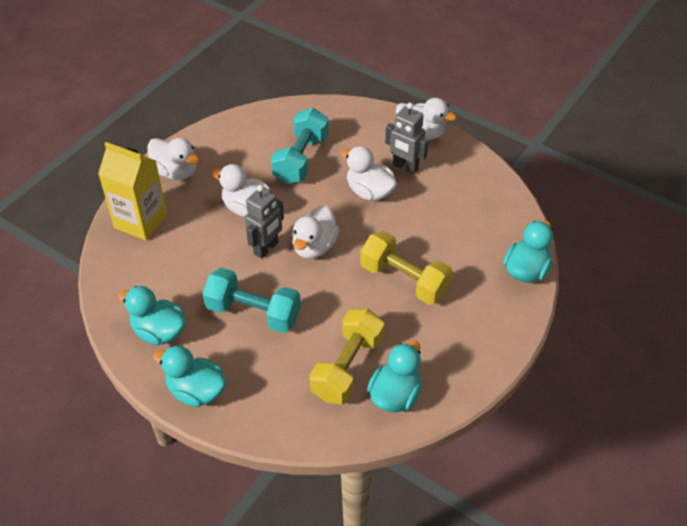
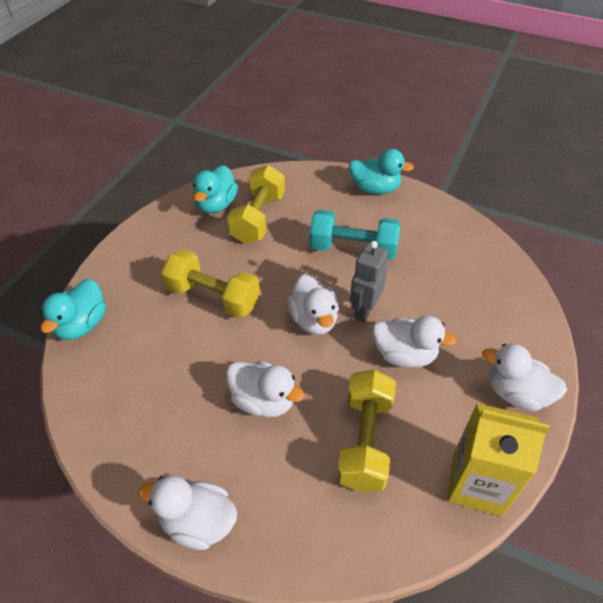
camera: 170 degrees right, 0 degrees up
yellow carton [98,142,167,241] -> yellow carton moved to [447,403,549,516]
turquoise duck [118,286,186,345] -> none
turquoise dumbbell [271,108,329,184] -> yellow dumbbell [337,370,396,492]
white duck [292,205,339,259] -> white duck turned 150 degrees clockwise [287,274,339,335]
grey robot [385,103,429,174] -> none

